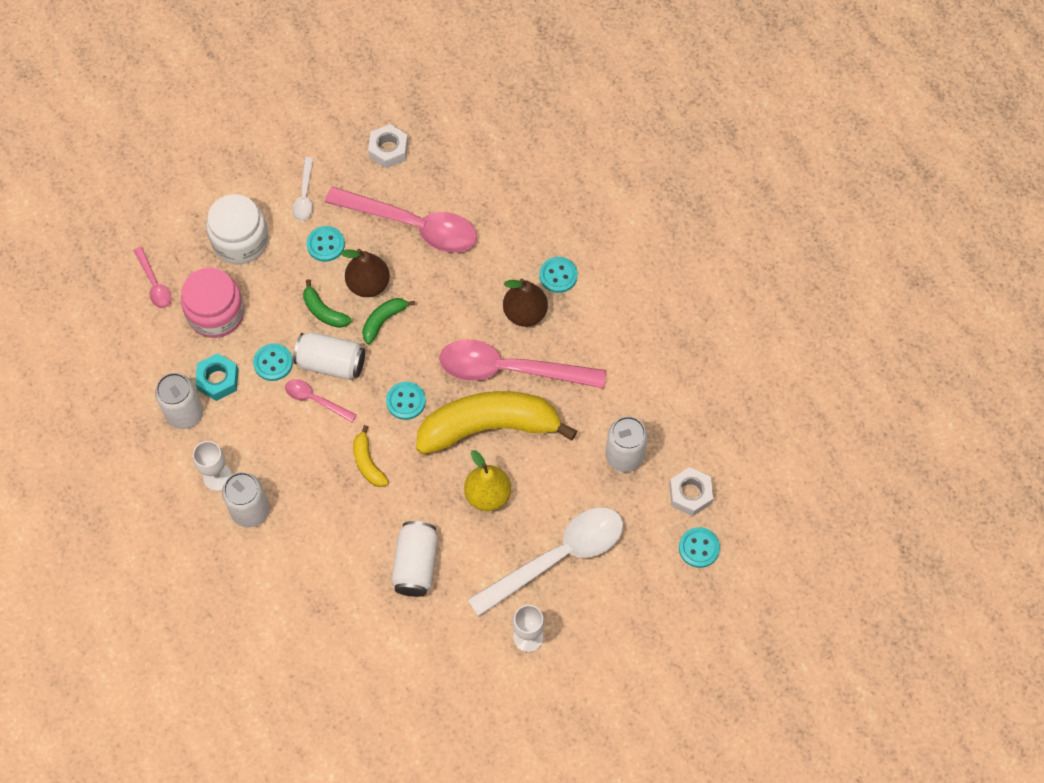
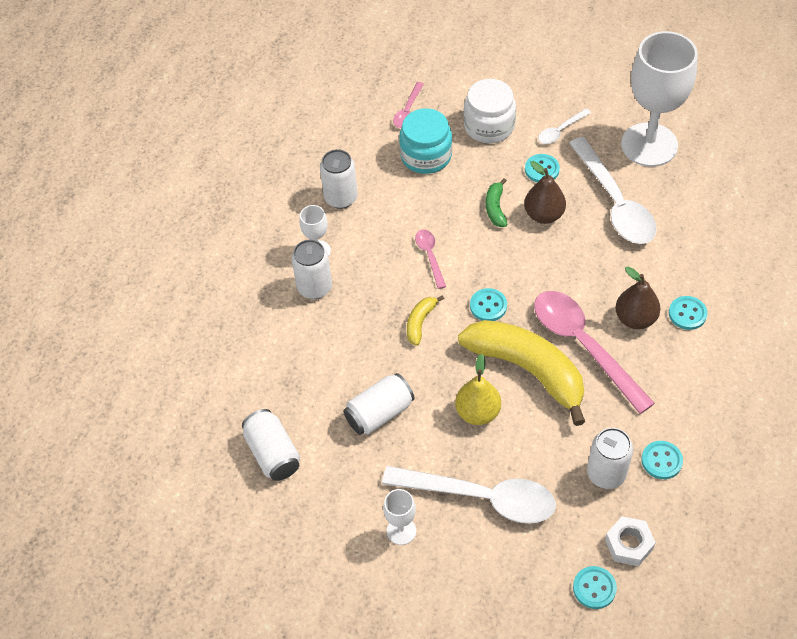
camera: 50 degrees right, 10 degrees down
pink jar [181,267,245,338] -> turquoise jar [399,108,452,174]
turquoise nut [195,353,239,401] -> none
turquoise button [253,343,293,381] -> turquoise button moved to [641,441,683,479]
white can [293,332,365,380] -> white can moved to [242,409,300,481]
pink spoon [325,187,477,253] -> white spoon [569,137,657,244]
green banana [362,298,415,344] -> none
white nut [368,124,408,169] -> white goblet [621,31,698,167]

